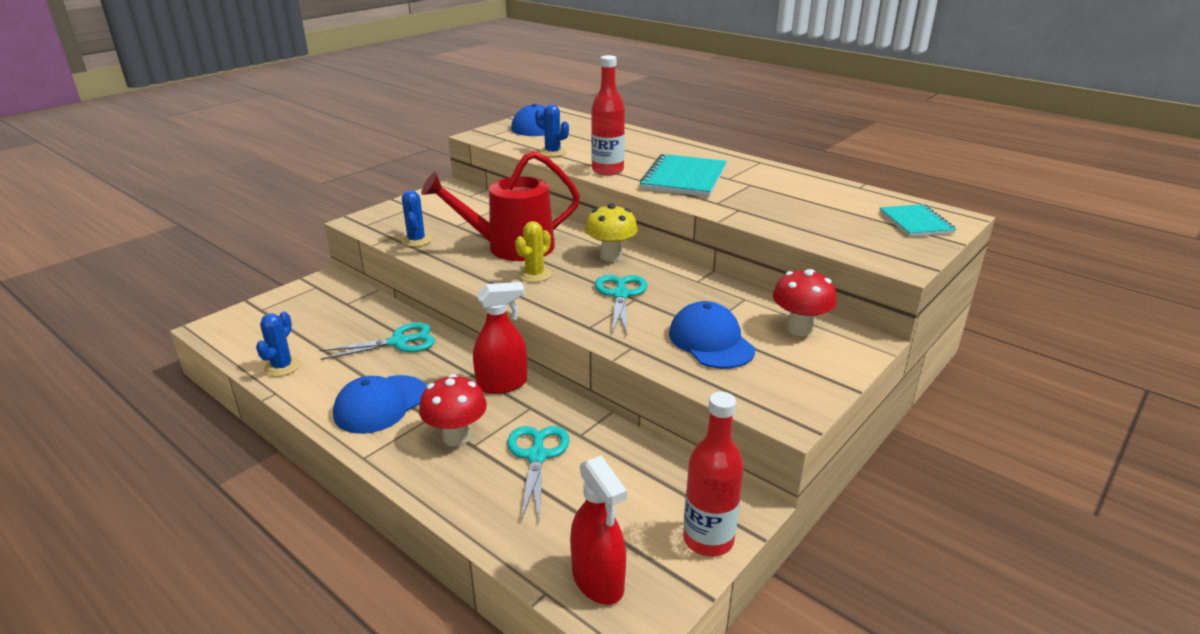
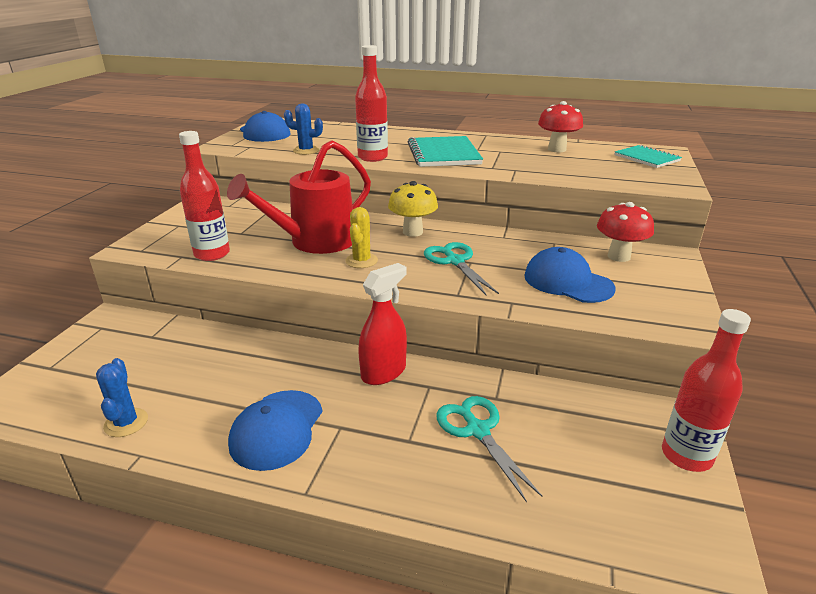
camera: 25 degrees left, 0 degrees up
turquoise scissors [319,323,435,360] -> none
blue cactus [401,190,432,247] -> red bottle [179,131,230,261]
red mushroom [419,374,487,447] -> red mushroom moved to [538,101,583,152]
red spray bottle [570,456,627,605] -> none

